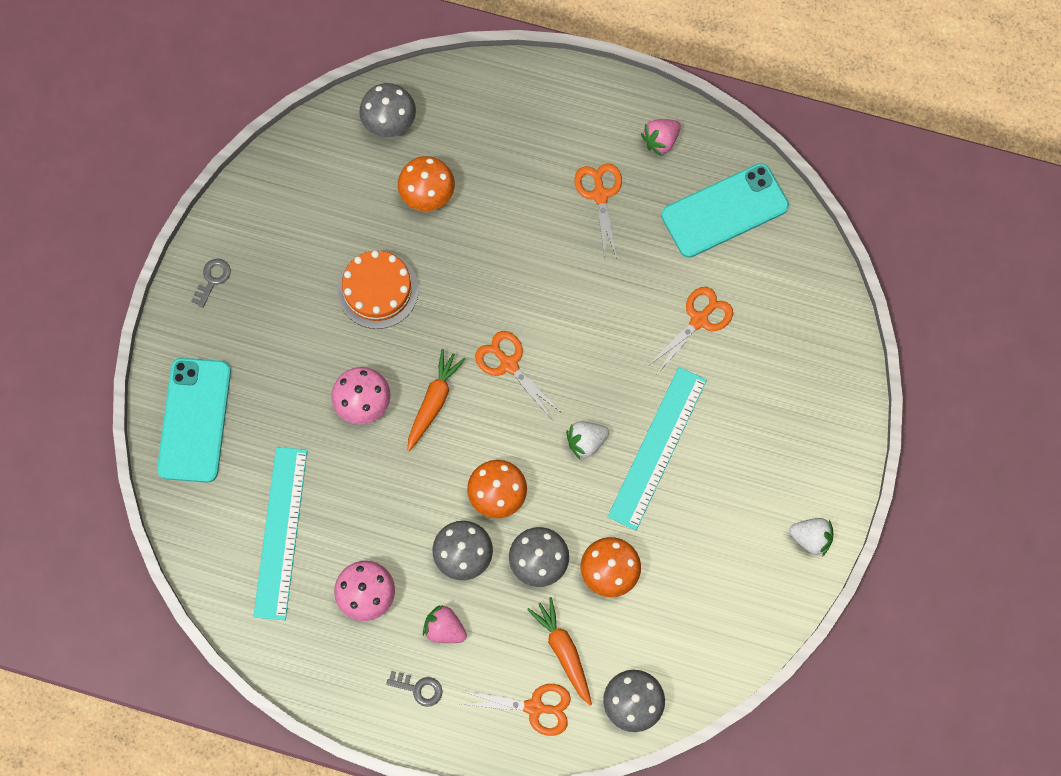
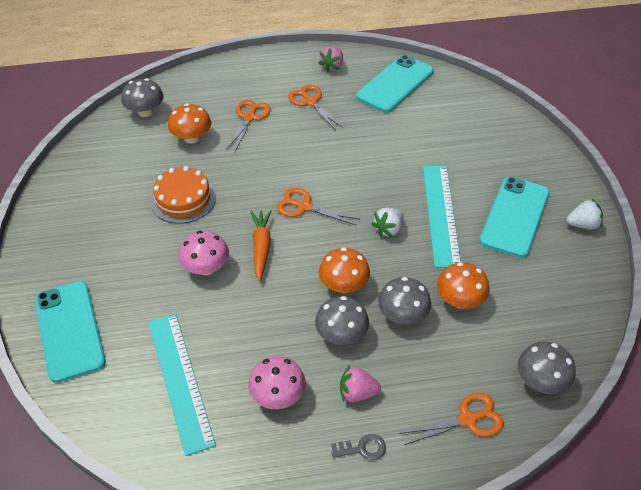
camera: 25 degrees left, 25 degrees down
grey key [191,259,231,308] -> none
orange carrot [527,597,592,706] -> none
orange scissors [648,287,733,374] -> orange scissors moved to [226,100,271,151]
none -> turquoise phone [480,177,549,258]

